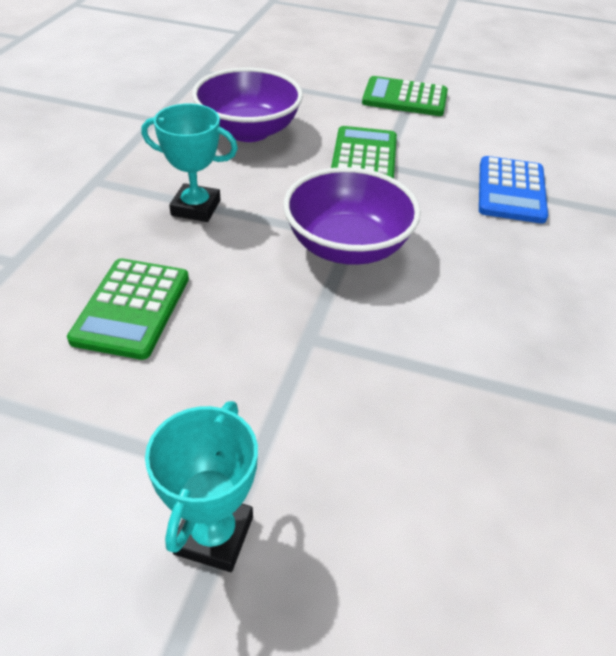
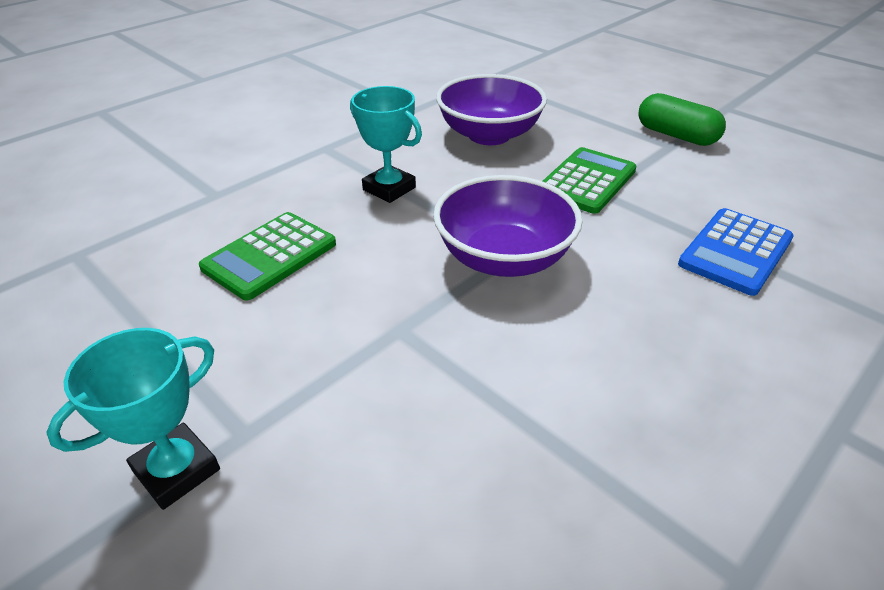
camera: 30 degrees right, 5 degrees down
green calculator [362,76,448,116] -> green capsule [639,93,726,146]

